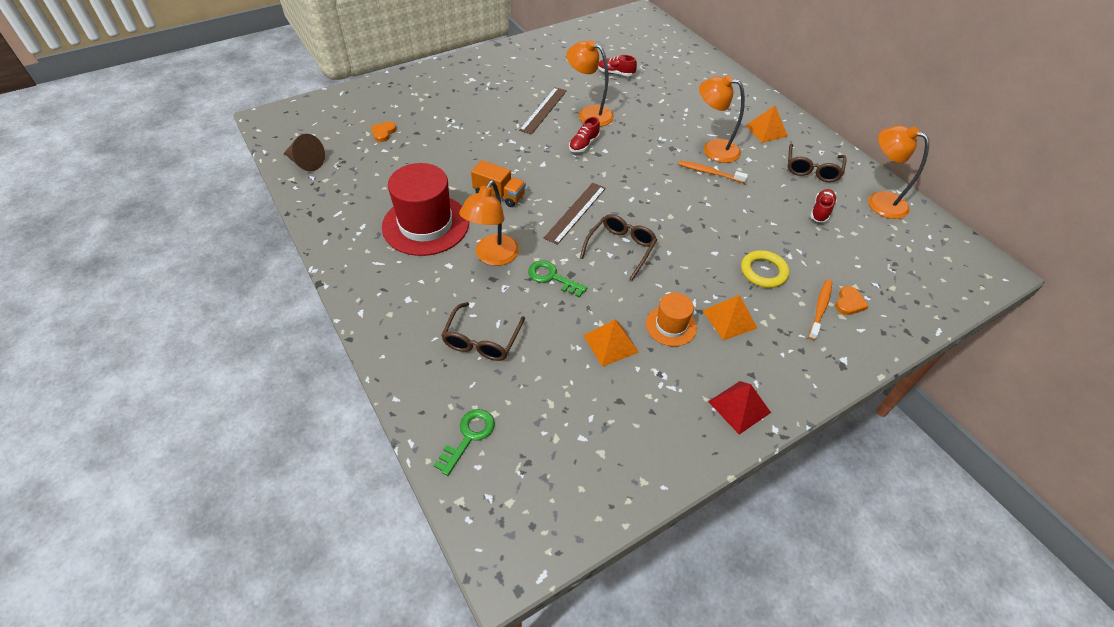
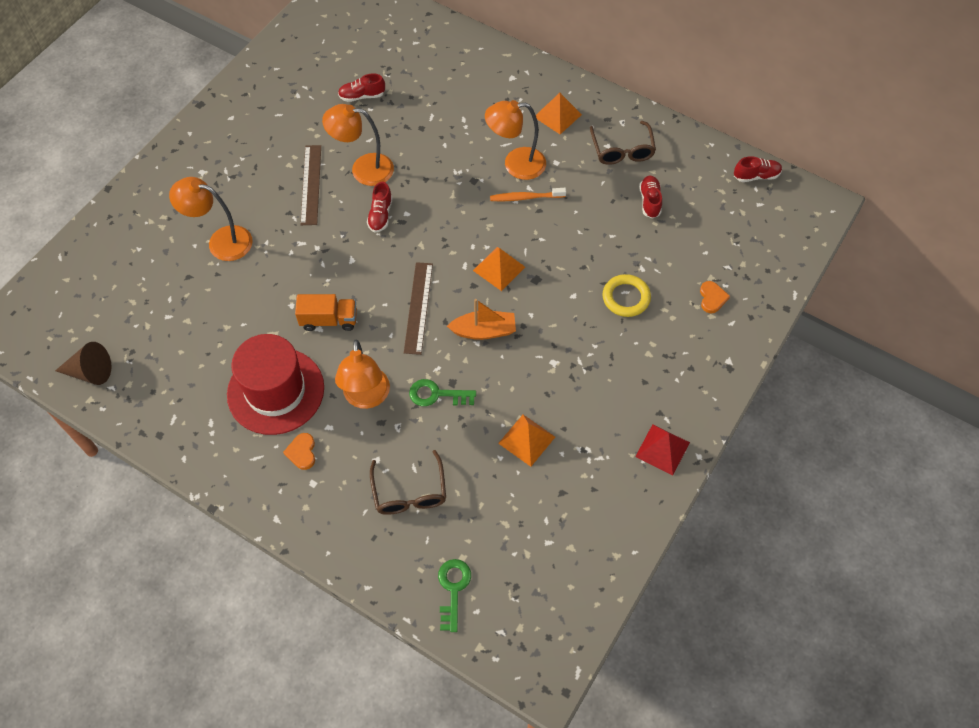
camera: 25 degrees left, 10 degrees up
orange heart [371,121,397,142] -> orange heart moved to [283,433,315,470]
brown glasses [580,214,657,281] -> orange boat [447,299,516,340]
orange hat [646,293,697,346] -> none
orange pyramid [703,295,757,340] -> orange pyramid moved to [473,247,525,291]
orange toothbrush [808,279,832,340] -> none
orange lamp [868,126,929,219] -> orange lamp moved to [169,177,253,261]
none -> red shoe [734,156,782,182]

